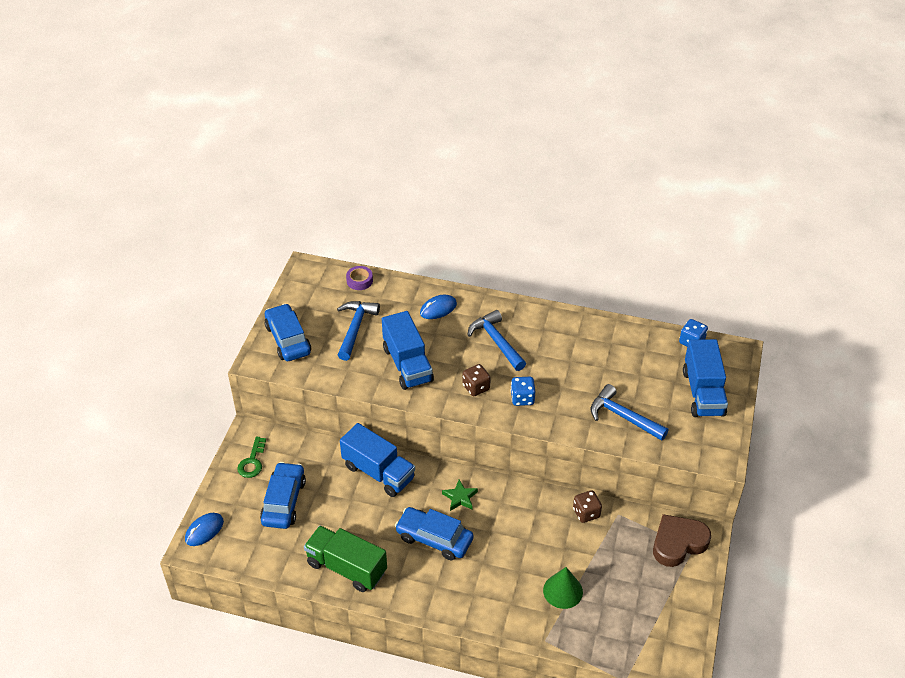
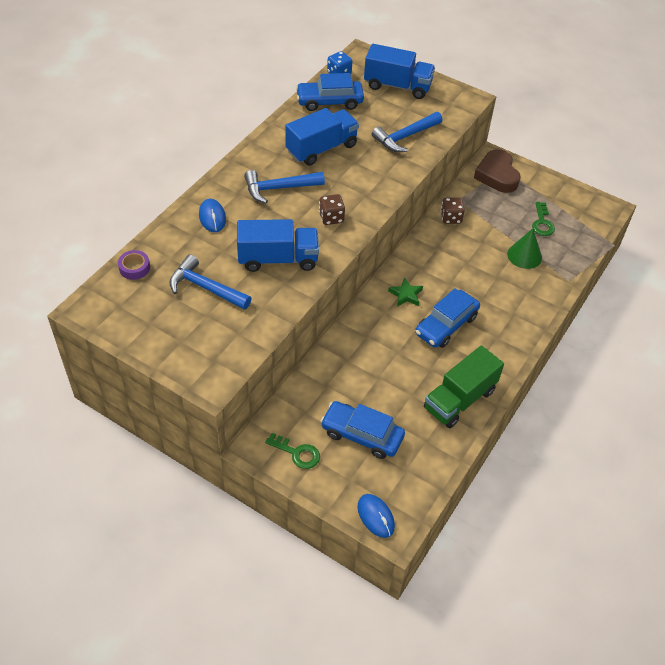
camera: 75 degrees left, 5 degrees up
blue car [264,303,311,361] -> blue car moved to [296,73,364,111]
blue truck [340,423,415,497] -> blue truck moved to [285,108,359,166]
blue dice [511,377,535,406] -> none
none -> green key [532,202,555,236]

